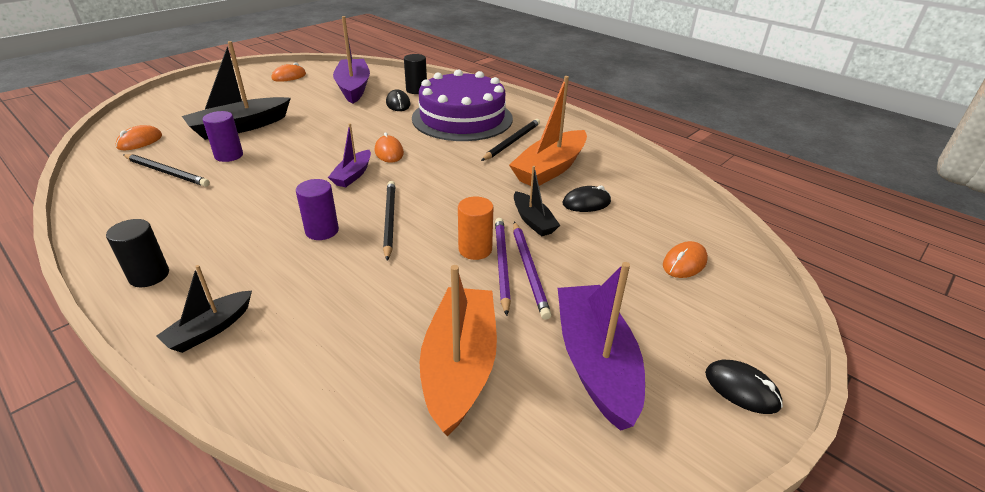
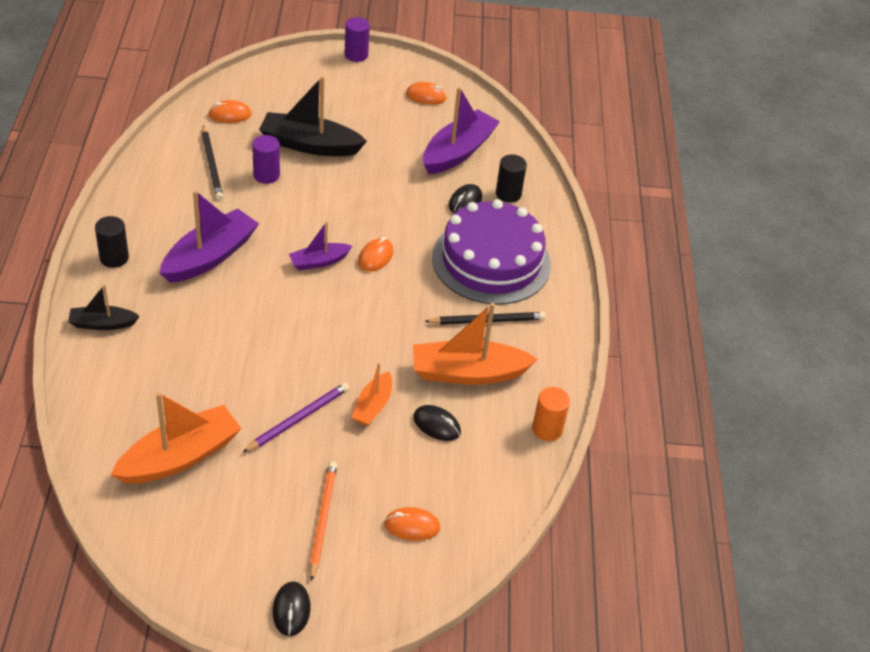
camera: 45 degrees right, 10 degrees up
purple cylinder [296,179,339,240] -> purple cylinder moved to [345,17,370,62]
black pencil [383,181,395,261] -> none
orange cylinder [458,196,494,260] -> orange cylinder moved to [532,387,570,441]
purple pencil [513,222,551,320] -> none
black boat [514,166,560,237] -> orange boat [351,363,392,426]
purple boat [558,262,645,431] -> purple boat moved to [160,190,259,283]
none -> orange pencil [310,461,337,581]

